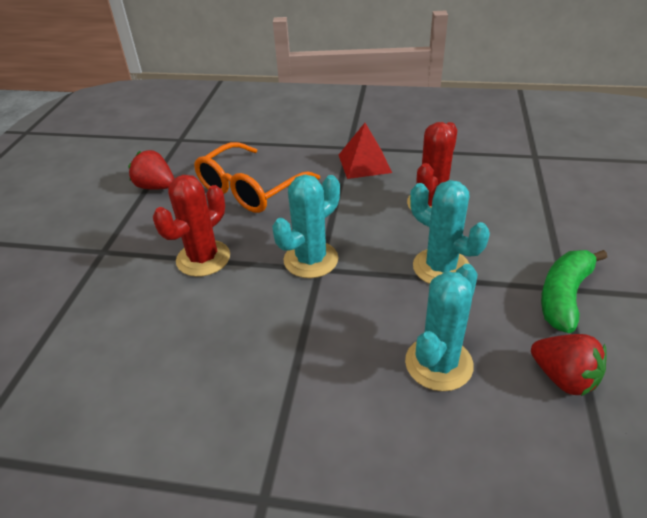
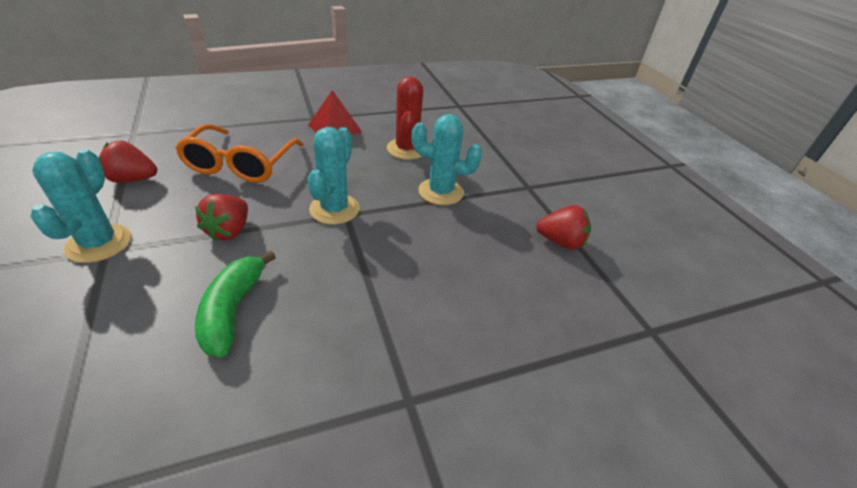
camera: 35 degrees left, 0 degrees up
red cactus [153,175,230,277] -> red strawberry [195,194,248,241]
turquoise cactus [405,264,478,391] -> turquoise cactus moved to [30,149,131,263]
green banana [541,250,607,333] -> green banana moved to [195,251,276,357]

